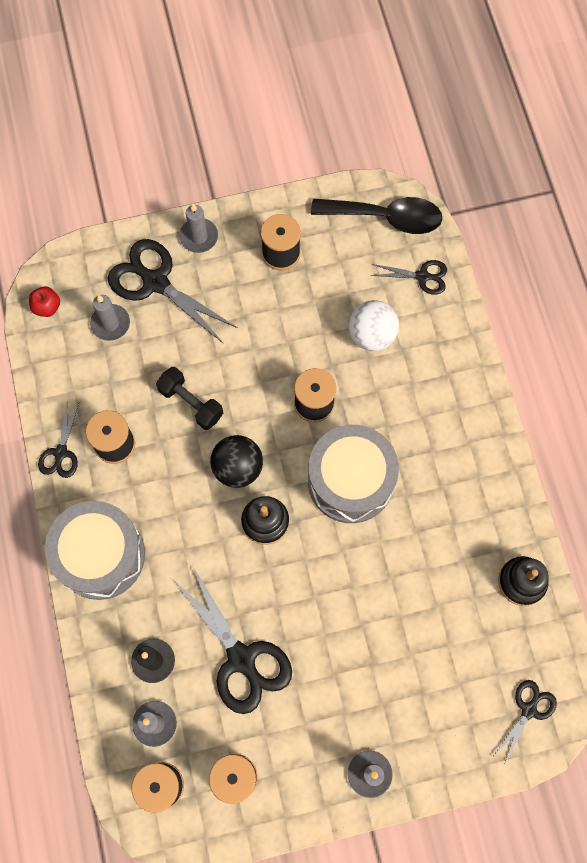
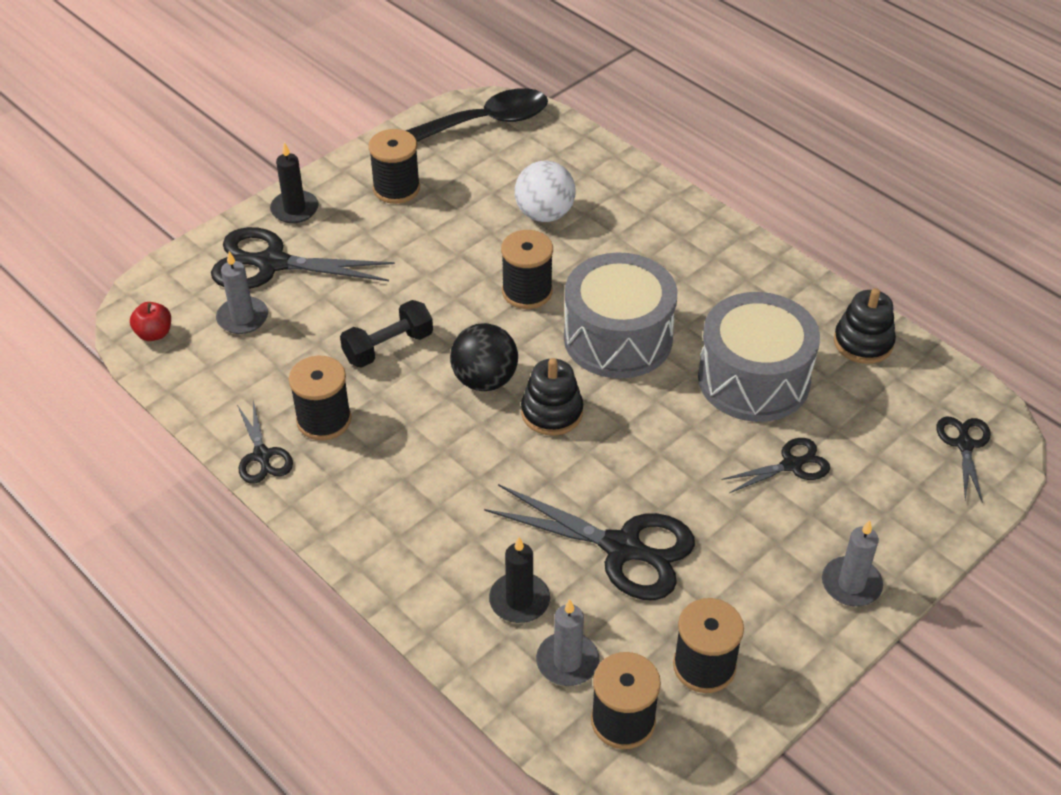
camera: 30 degrees left, 25 degrees down
grey drum [45,501,145,600] -> grey drum moved to [698,292,820,422]
black dumbbell [156,367,223,430] -> black dumbbell turned 45 degrees counterclockwise [340,300,433,368]
grey candle [179,204,218,253] -> black candle [270,142,319,223]
black scissors [371,260,447,295] -> black scissors moved to [721,438,830,493]

